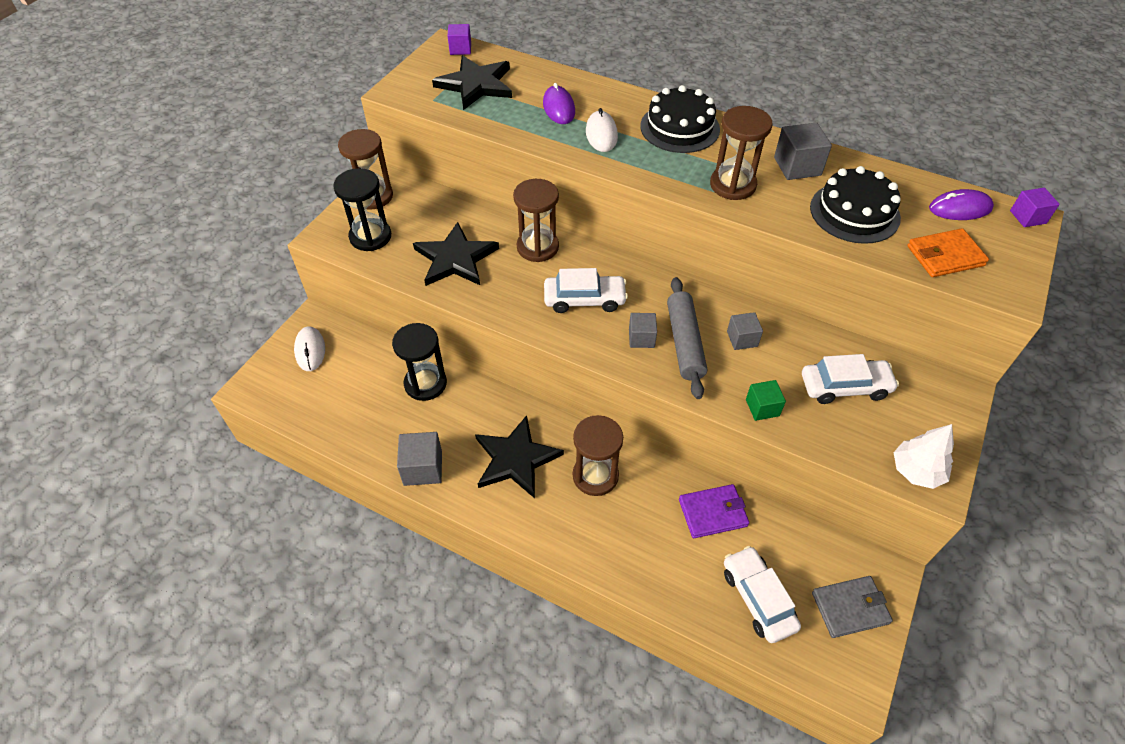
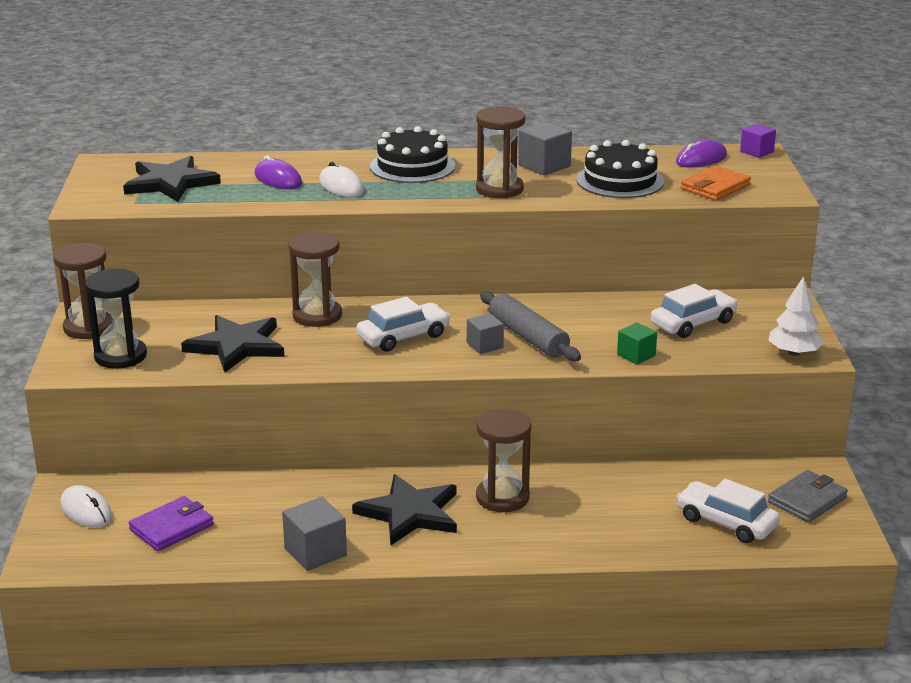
camera: 30 degrees left, 25 degrees down
black hourglass [392,323,447,401] -> none
purple cube [447,24,471,55] -> none
purple wallet [679,484,749,538] -> purple wallet moved to [129,496,214,551]
grey cube [727,312,763,350] -> none

